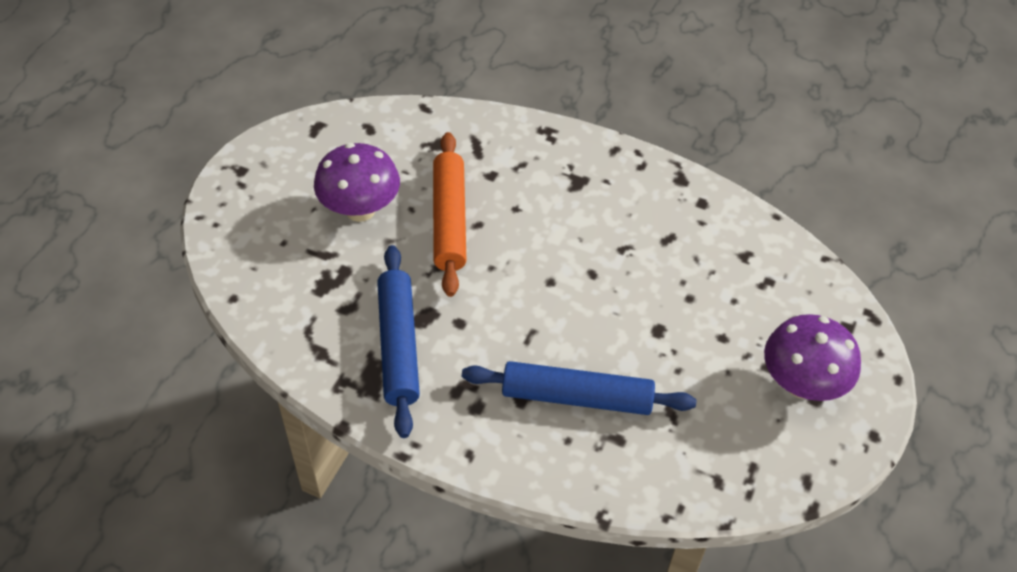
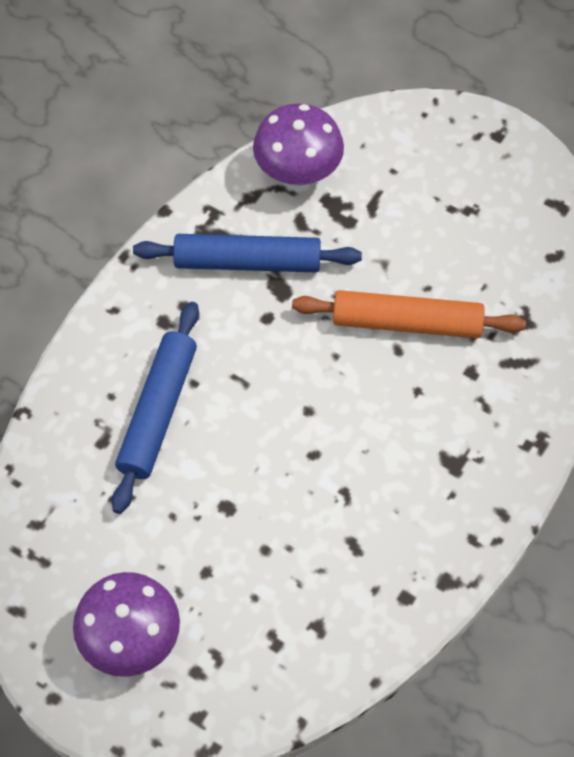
camera: 100 degrees right, 10 degrees up
purple mushroom [314,143,400,222] -> purple mushroom moved to [253,103,344,186]

